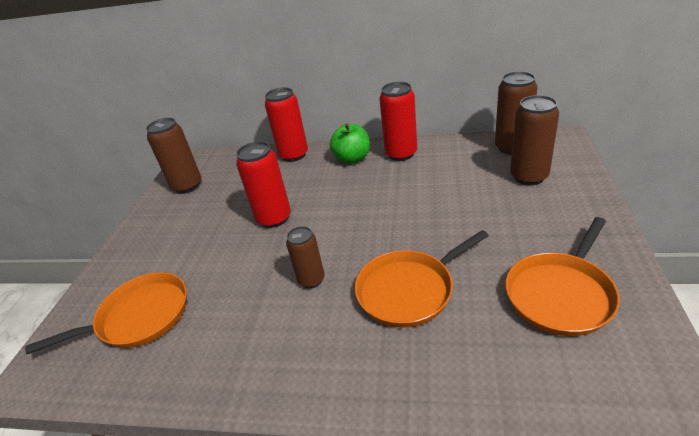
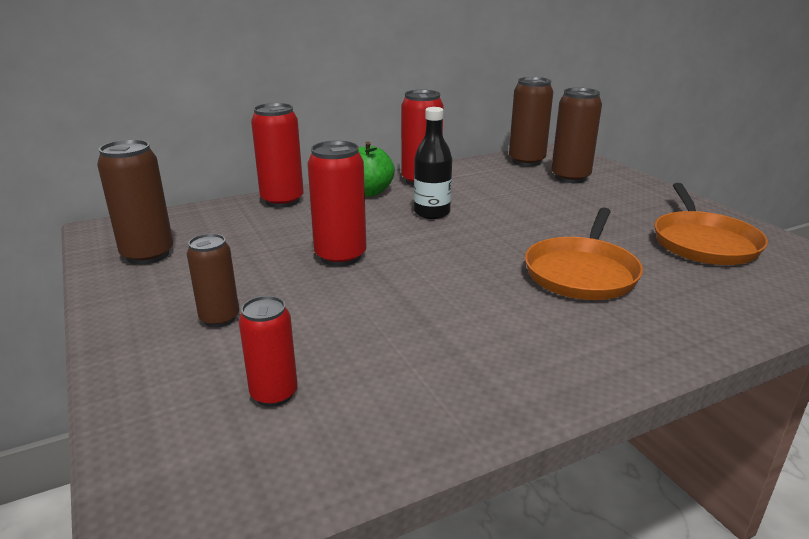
camera: 40 degrees left, 10 degrees down
orange pan [25,272,187,354] -> red can [239,296,298,407]
brown can [286,226,325,288] -> brown can moved to [187,234,239,327]
none -> black bottle [414,107,452,219]

